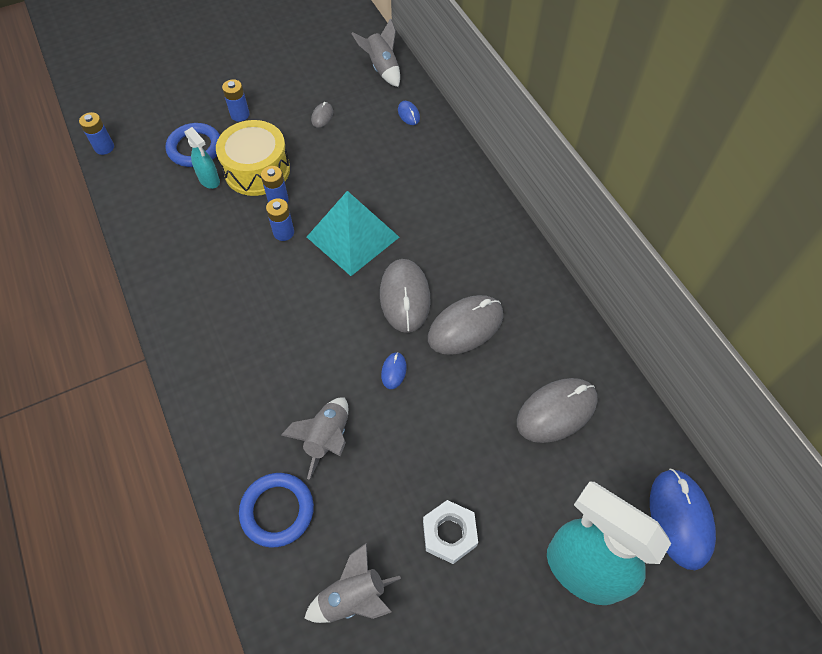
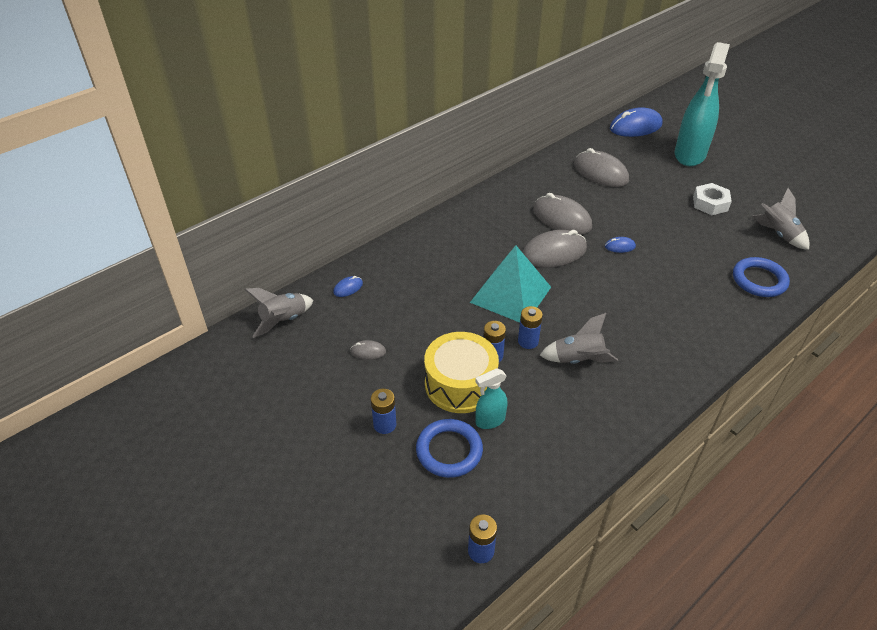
camera: 105 degrees left, 15 degrees down
turquoise spray bottle [185,127,220,189] -> turquoise spray bottle turned 150 degrees counterclockwise [475,368,507,429]
grey rocket [281,397,348,480] -> grey rocket moved to [540,313,618,364]

